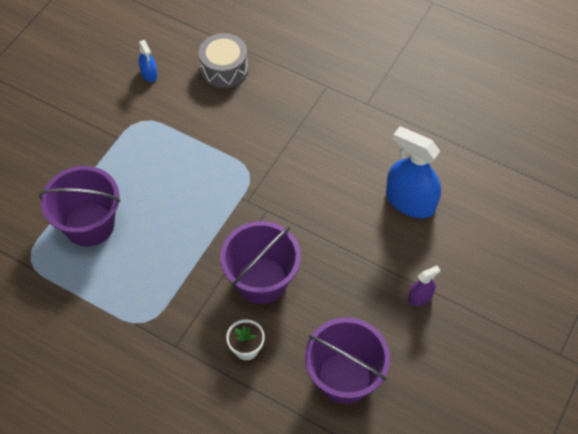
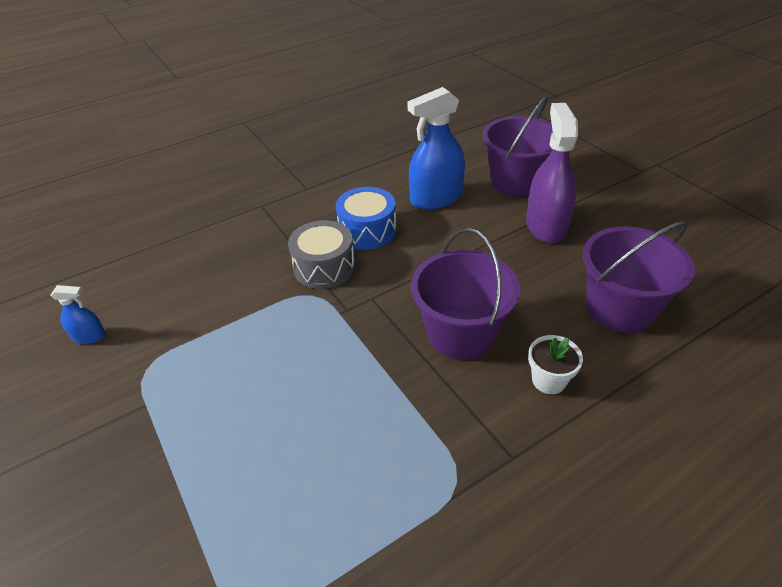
camera: 60 degrees left, 15 degrees down
purple bucket [39,166,121,247] -> purple bucket moved to [482,96,553,196]
grey drum [199,33,248,88] -> grey drum moved to [288,220,355,289]
purple spray bottle [408,266,440,306] -> purple spray bottle [526,103,578,243], size x2.09
none -> blue drum [336,187,396,250]

